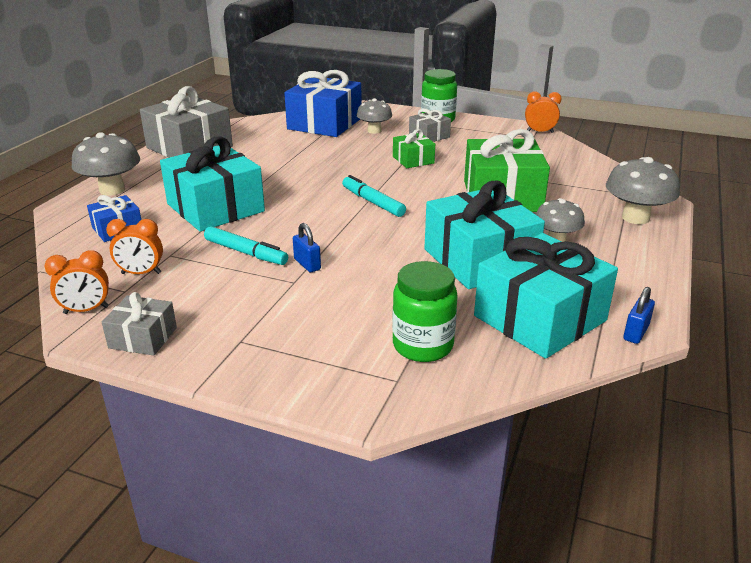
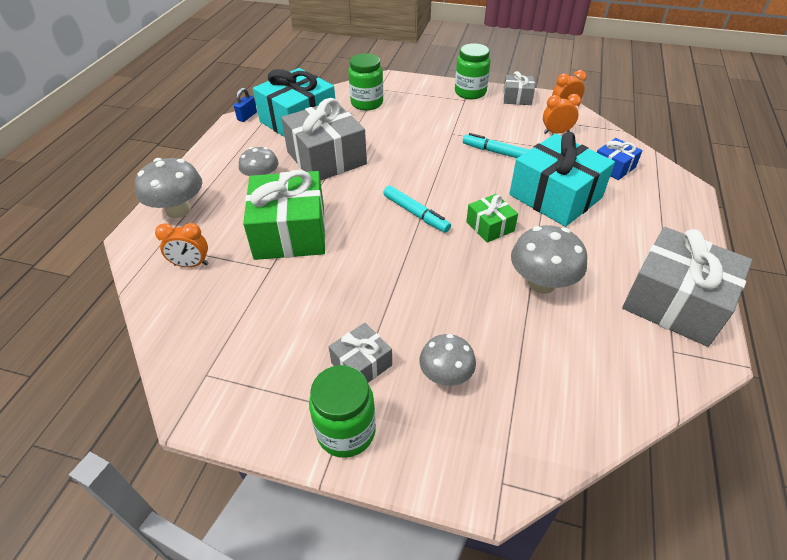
camera: 175 degrees right, 15 degrees up
grey mushroom [72,132,140,196] -> grey mushroom moved to [511,225,587,294]
blue gift [284,70,362,137] -> none
blue padlock [293,223,321,272] -> none
green gift [393,129,435,168] -> green gift moved to [466,194,518,243]
turquoise gift [425,181,545,289] -> grey gift [281,98,367,181]
orange clock [525,92,562,133] -> orange clock moved to [155,223,208,267]
none -> green jar [455,43,490,99]

